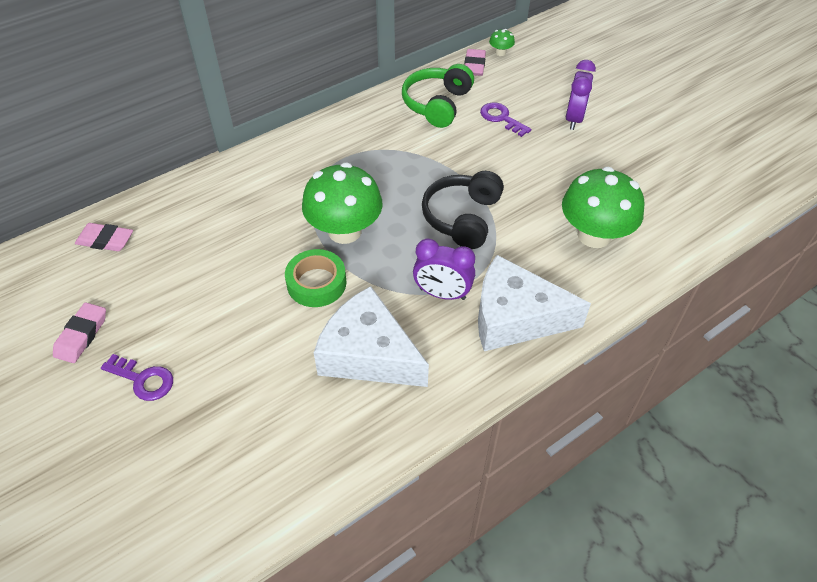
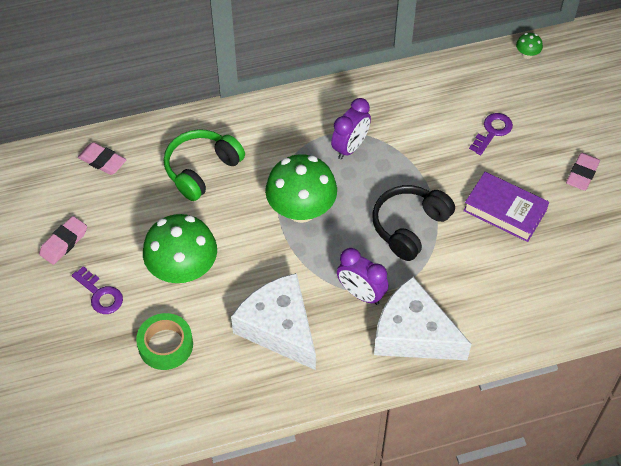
camera: 20 degrees right, 5 degrees up
green tape [285,249,347,307] -> green tape moved to [136,313,193,370]
green headphones [402,64,474,128] -> green headphones moved to [164,129,245,201]
pink eraser [464,49,486,76] -> pink eraser moved to [566,153,600,191]
purple key [480,102,531,137] -> purple key turned 60 degrees clockwise [469,113,513,155]
green mushroom [562,167,645,248] -> green mushroom moved to [143,214,217,284]
purple clock [566,60,596,130] -> purple clock moved to [331,98,371,160]
none -> purple book [463,172,549,242]

